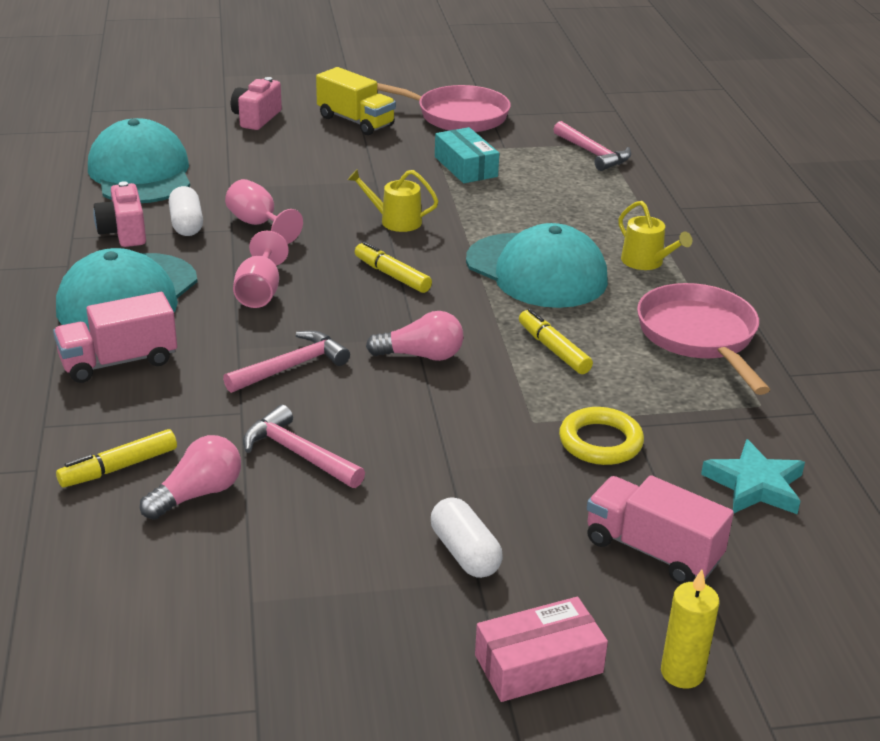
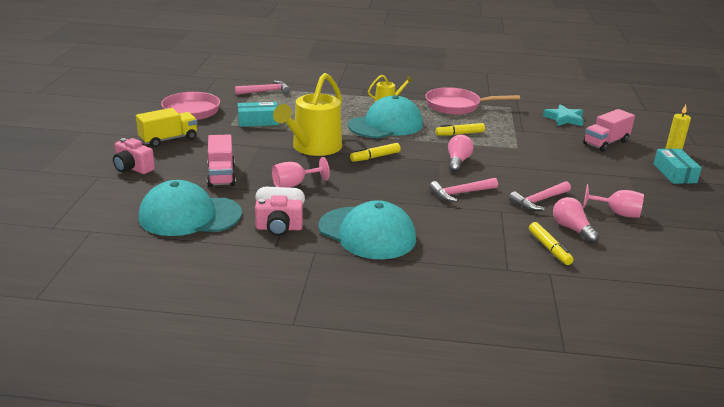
camera: 75 degrees left, 5 degrees down
pink truck [53,292,177,383] -> pink truck moved to [207,134,236,187]
pink hammer [223,331,350,393] -> pink hammer turned 90 degrees counterclockwise [429,178,498,202]
pink goblet [233,231,289,308] -> pink goblet moved to [583,184,644,218]
yellow watering can [348,169,438,232] -> yellow watering can [273,73,342,156], size x2.08
white capsule [431,497,503,578] -> none
pink box [475,597,608,702] -> turquoise box [653,149,702,184]
yellow ring [559,407,644,465] -> none

